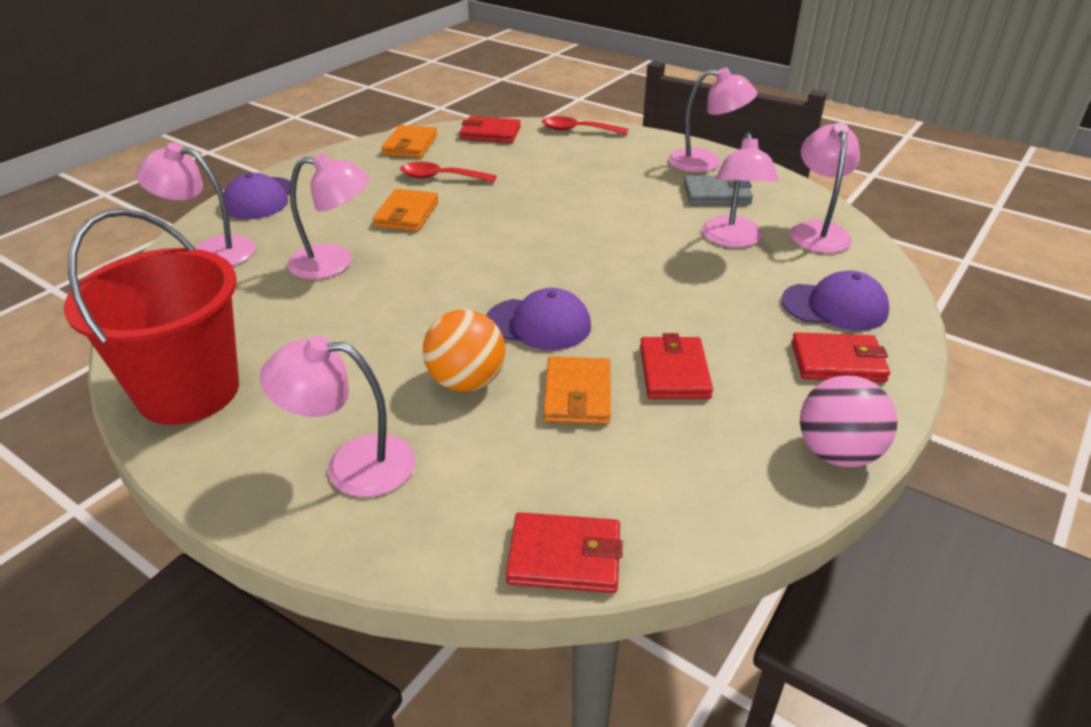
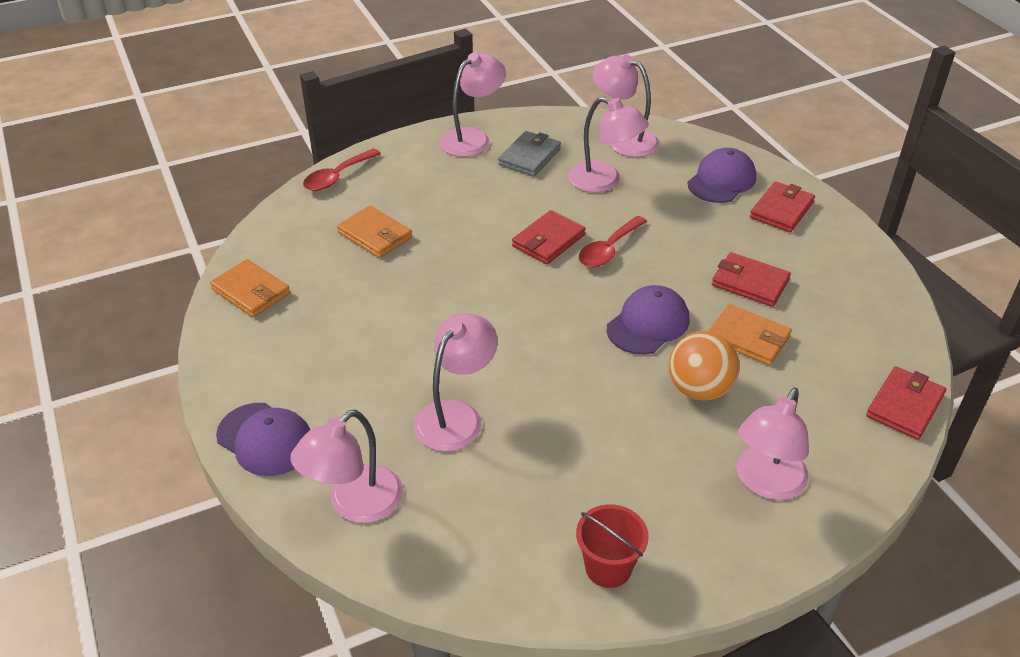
camera: 60 degrees left, 5 degrees up
red bucket [64,209,239,425] -> red bucket [576,504,649,588], size x0.48
orange wallet [373,189,439,231] -> orange wallet moved to [337,206,412,258]
red spoon [400,162,497,182] -> red spoon moved to [579,216,647,267]
red wallet [460,116,521,143] -> red wallet moved to [512,210,586,264]
pink ball [800,375,898,467] -> none

